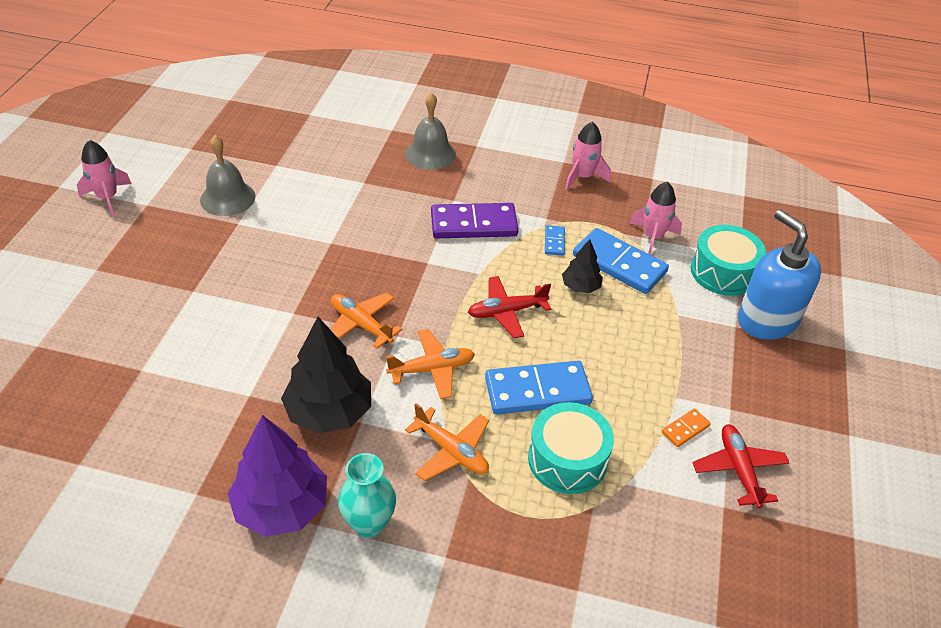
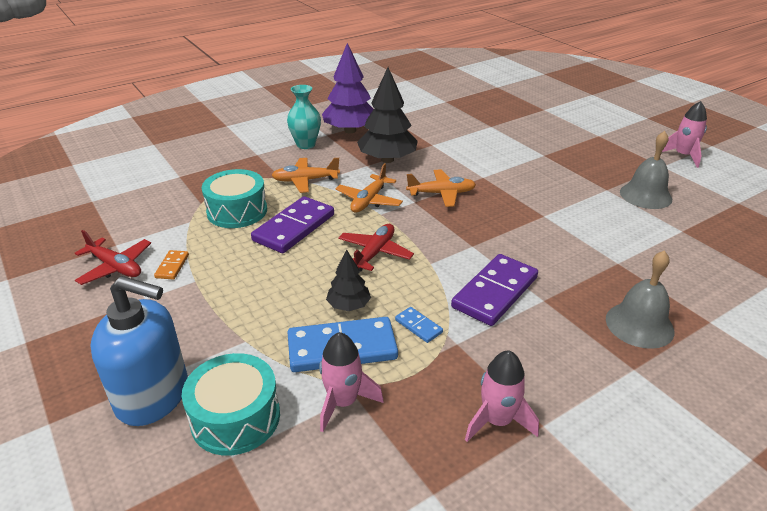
camera: 135 degrees right, 10 degrees down
blue domino [485,361,593,414] -> purple domino [251,196,334,253]

